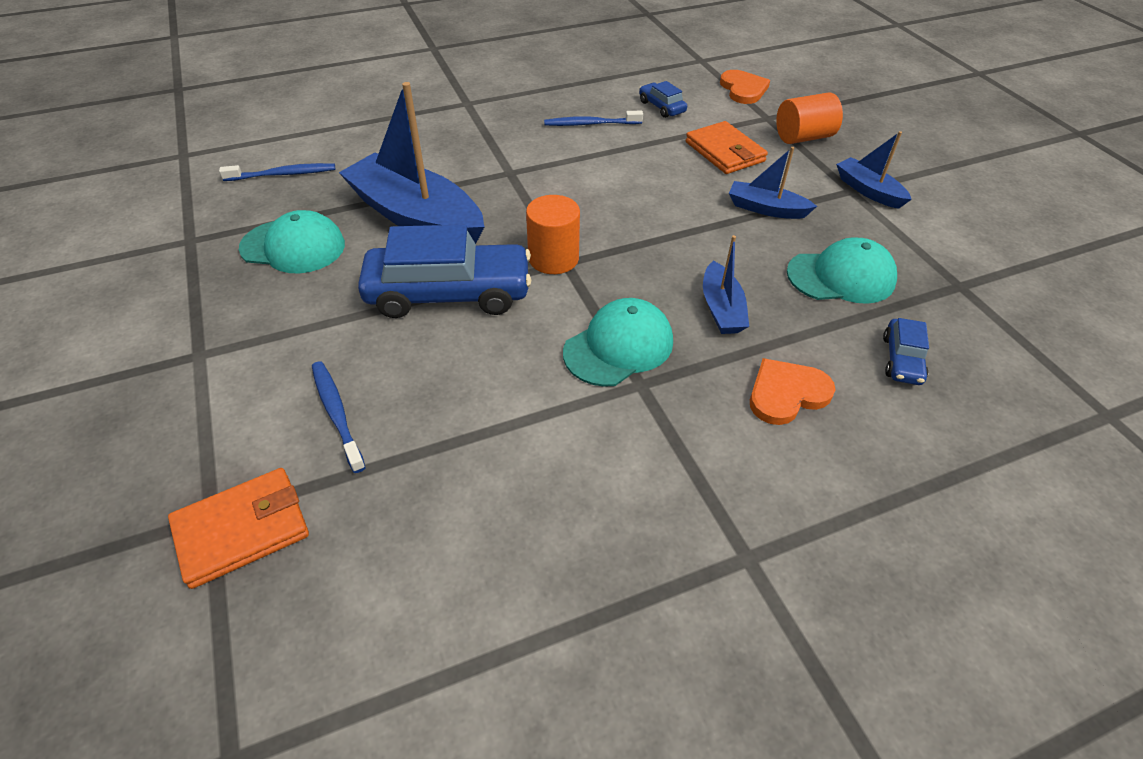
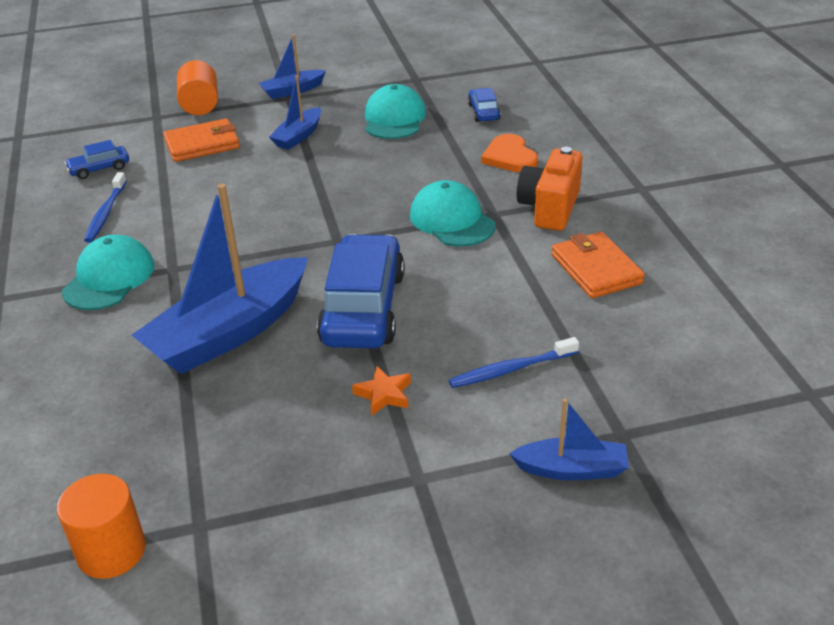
camera: 80 degrees left, 10 degrees down
orange wallet [168,468,309,589] -> orange wallet moved to [552,232,645,298]
blue toothbrush [219,163,335,181] -> none
turquoise cap [239,210,345,273] -> turquoise cap moved to [62,235,155,310]
orange cylinder [526,195,580,274] -> orange cylinder moved to [57,474,146,579]
blue boat [703,235,749,334] -> blue boat moved to [509,398,629,480]
orange heart [720,70,770,104] -> none
blue car [883,318,929,385] -> blue car turned 120 degrees counterclockwise [468,88,501,122]
none -> orange star [352,366,411,416]
none -> orange camera [517,147,582,231]

